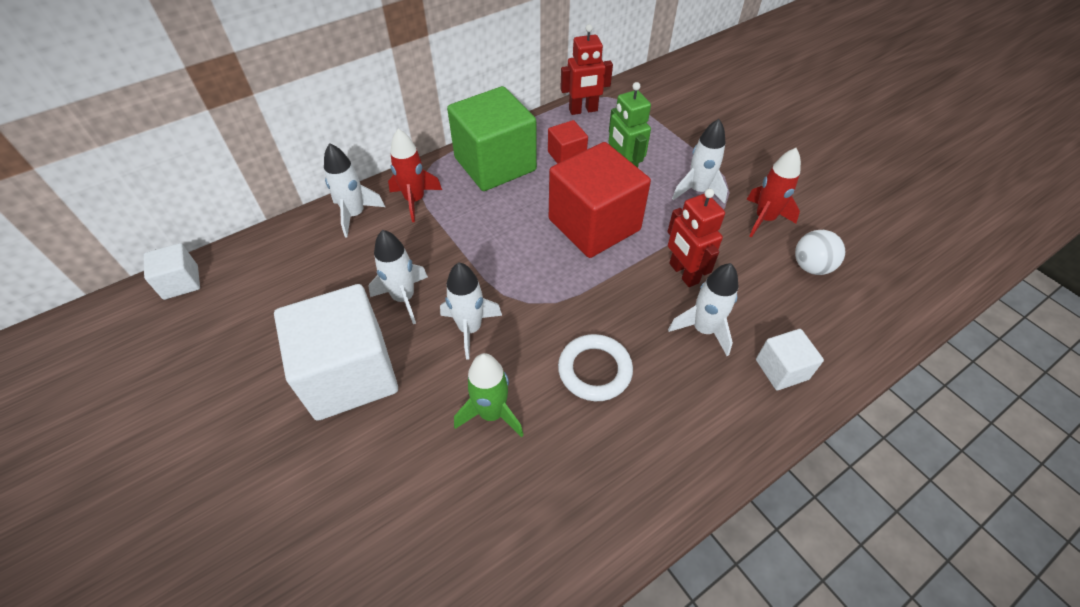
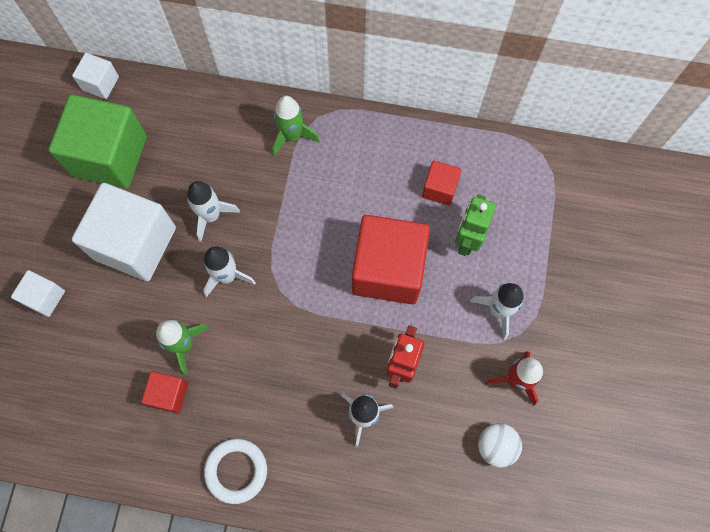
camera: 45 degrees right, 20 degrees up
white rocket [324,143,385,238] -> none
red rocket [388,129,442,222] -> green rocket [272,96,320,157]
green cube [447,86,537,191] -> green cube moved to [49,94,147,189]
white ring [558,334,633,401] -> white ring moved to [204,439,267,504]
red robot [560,24,613,115] -> none
white cube [756,329,824,390] -> white cube moved to [11,270,65,317]
none -> red cube [141,371,188,413]

